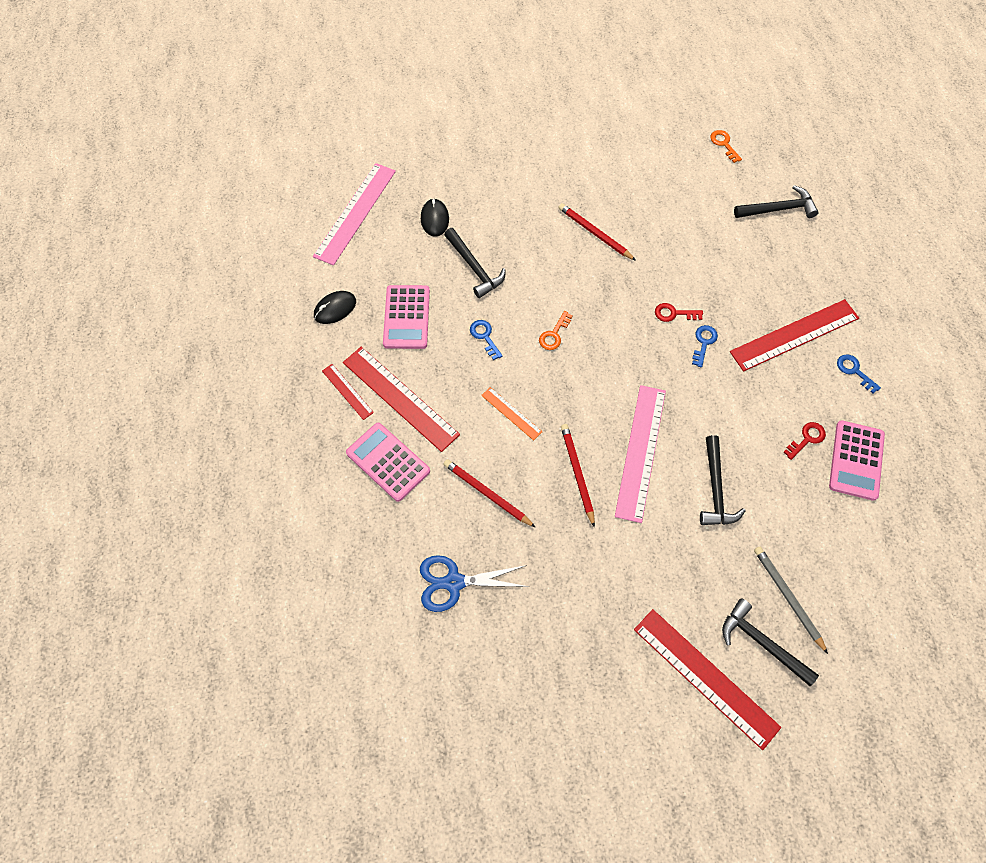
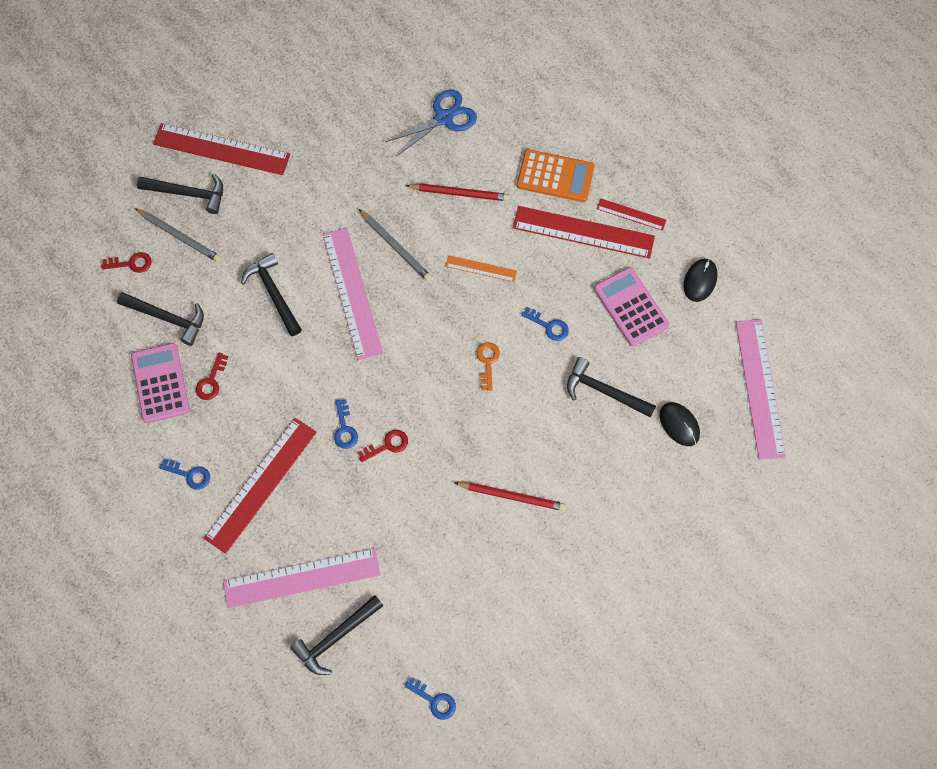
camera: 150 degrees right, 5 degrees up
pink calculator [346,423,430,502] -> orange calculator [517,149,595,202]
red pencil [561,424,595,528] -> grey pencil [359,209,432,281]
orange key [710,130,742,163] -> blue key [405,677,456,720]
none -> red key [101,252,152,273]
none -> black hammer [117,292,204,346]
none -> pink ruler [223,548,380,608]

